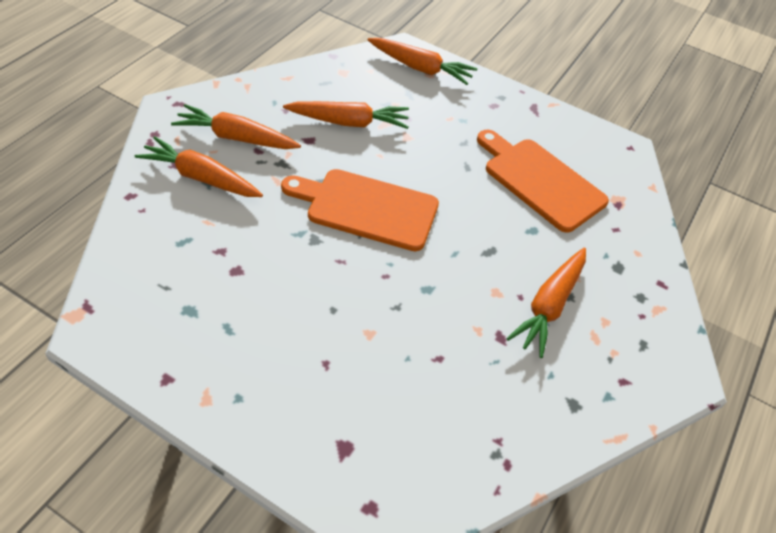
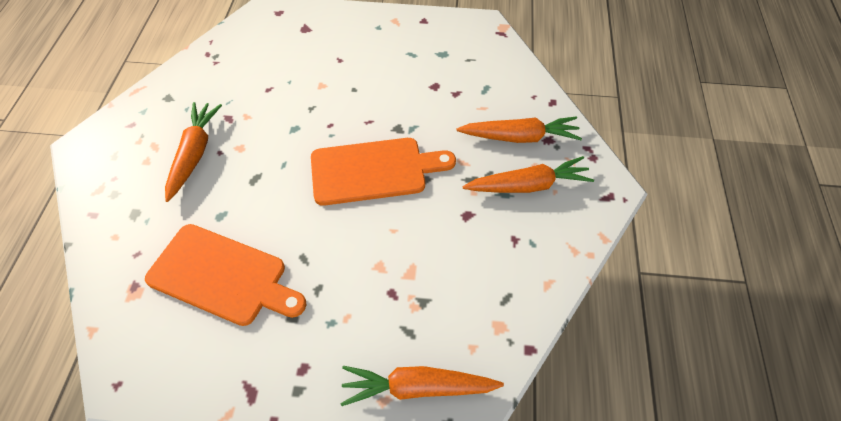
camera: 160 degrees right, 5 degrees up
orange carrot [283,101,409,129] -> none

